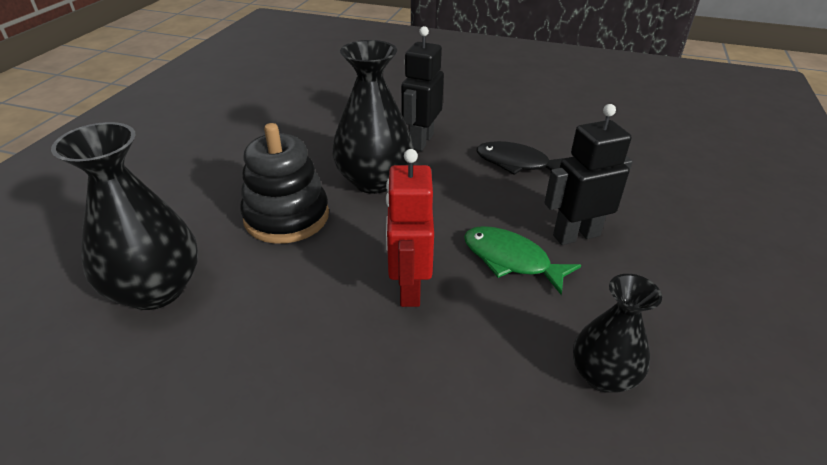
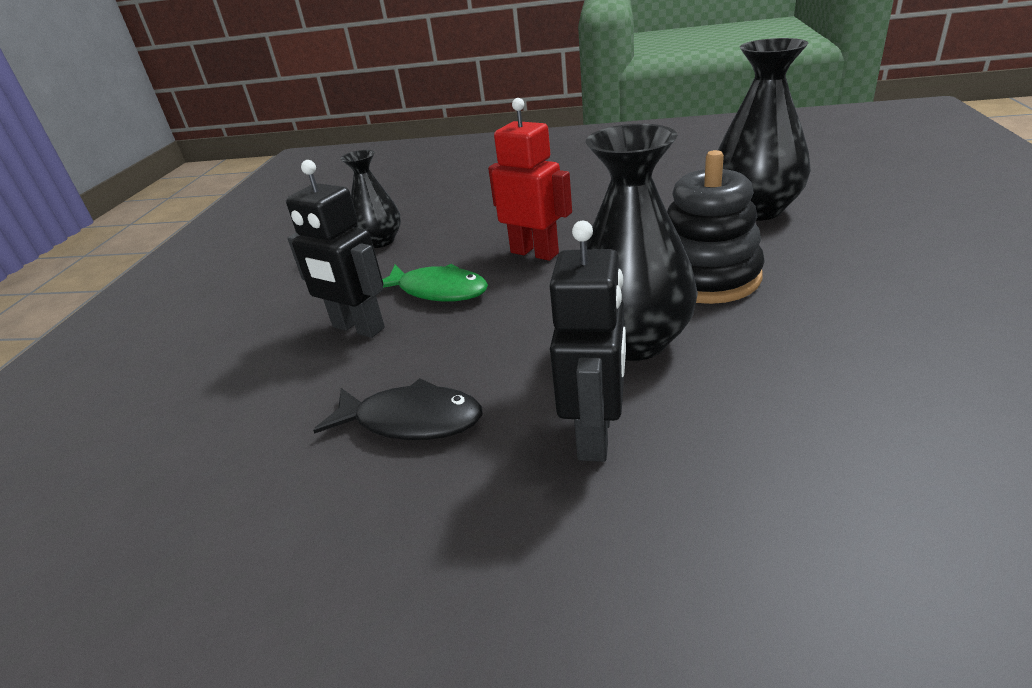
camera: 175 degrees right, 5 degrees down
red robot [386,149,434,307] -> red robot turned 45 degrees counterclockwise [488,98,572,261]
black robot [544,104,632,245] -> black robot turned 60 degrees clockwise [286,160,385,338]

